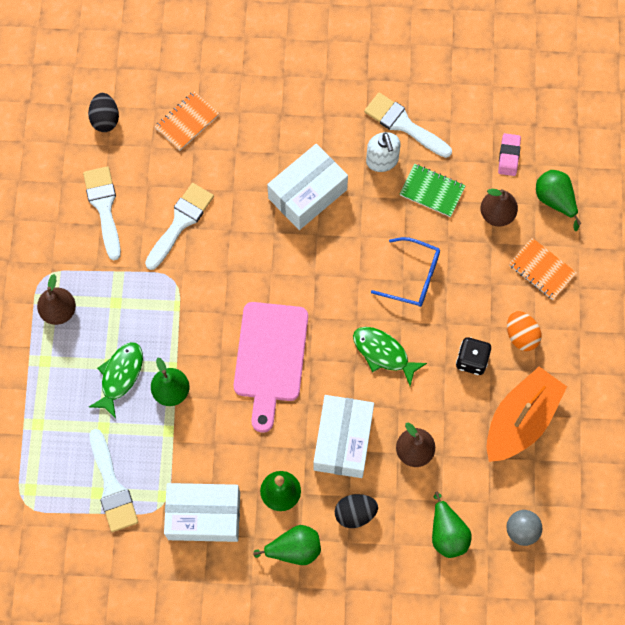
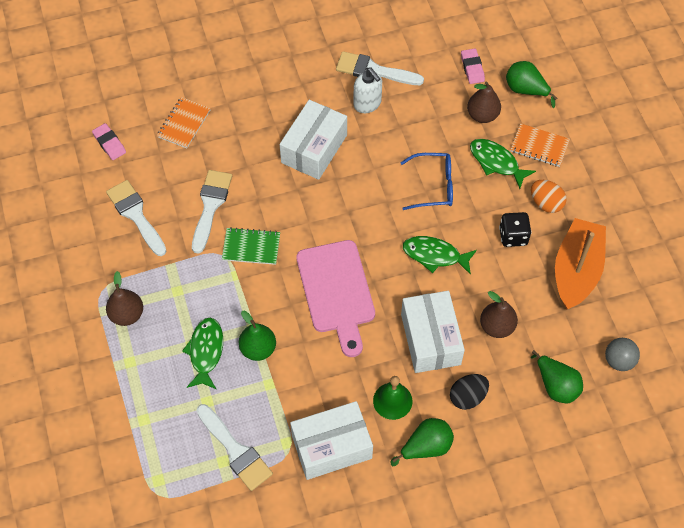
camera: 20 degrees left, 10 degrees down
black egg [88,93,119,132] -> pink eraser [92,123,126,160]
green notebook [400,164,466,217] -> green notebook moved to [222,227,280,265]
none -> green fish [470,139,536,189]

